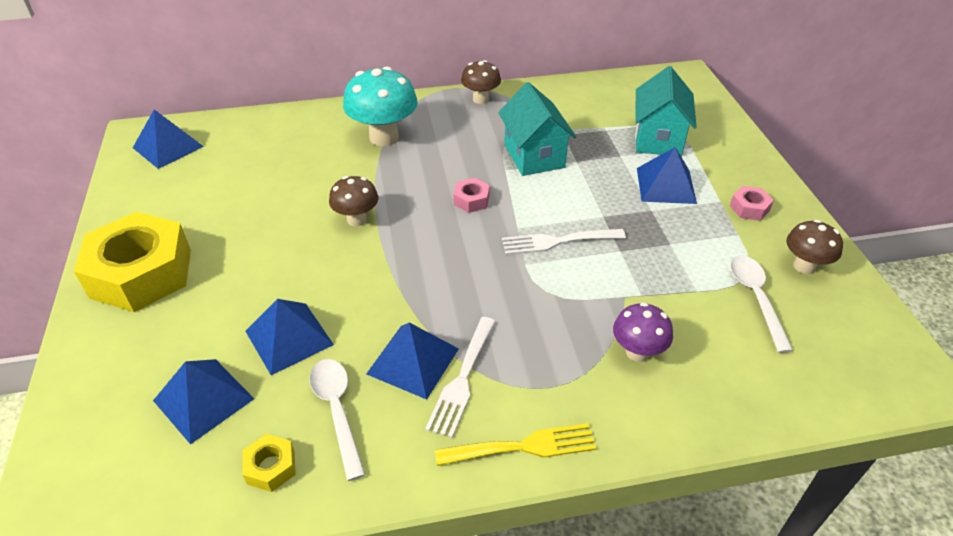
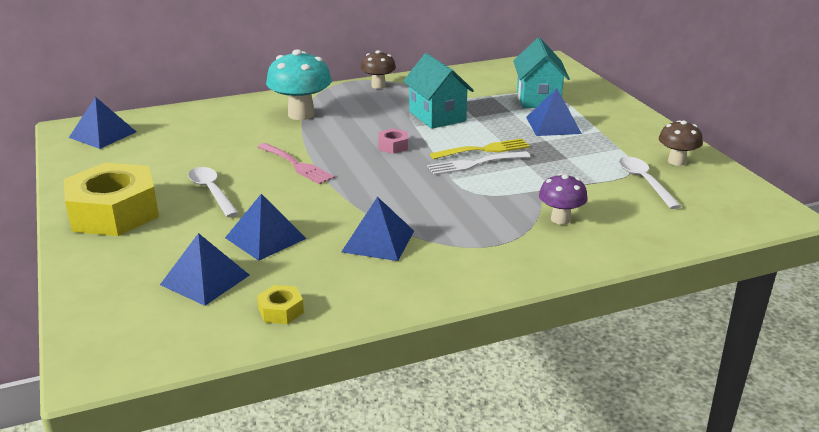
camera: 10 degrees left, 15 degrees down
white spoon [309,359,365,481] -> white spoon moved to [188,167,239,217]
brown mushroom [329,176,378,226] -> pink fork [258,143,335,184]
white fork [425,317,496,438] -> none
yellow fork [435,423,597,466] -> yellow fork moved to [430,138,530,159]
pink nut [730,186,774,221] -> none

